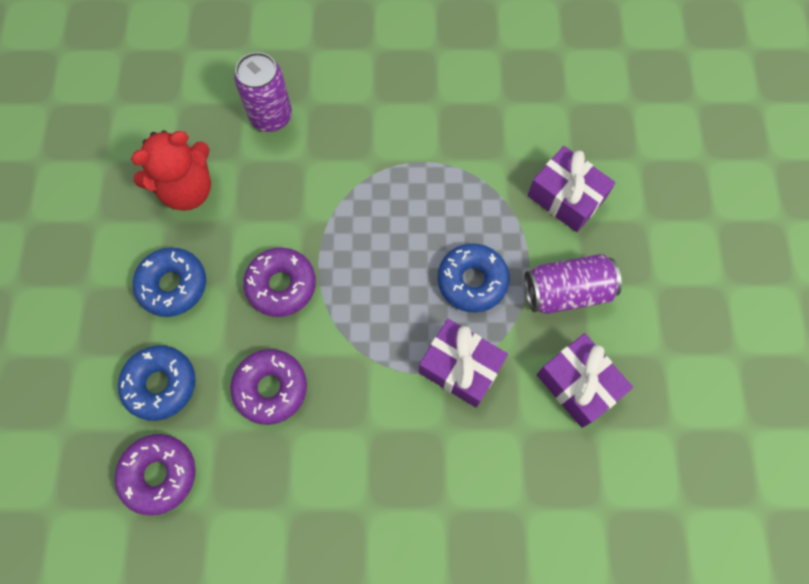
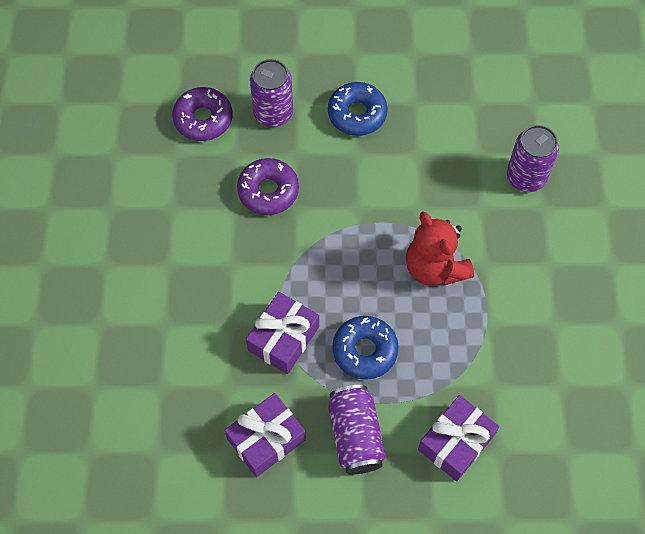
camera: 90 degrees right, 5 degrees down
blue donut [118,345,196,421] -> purple can [250,59,293,127]
red teddy bear [131,130,211,211] -> red teddy bear moved to [406,212,474,286]
purple donut [243,248,316,317] -> none

